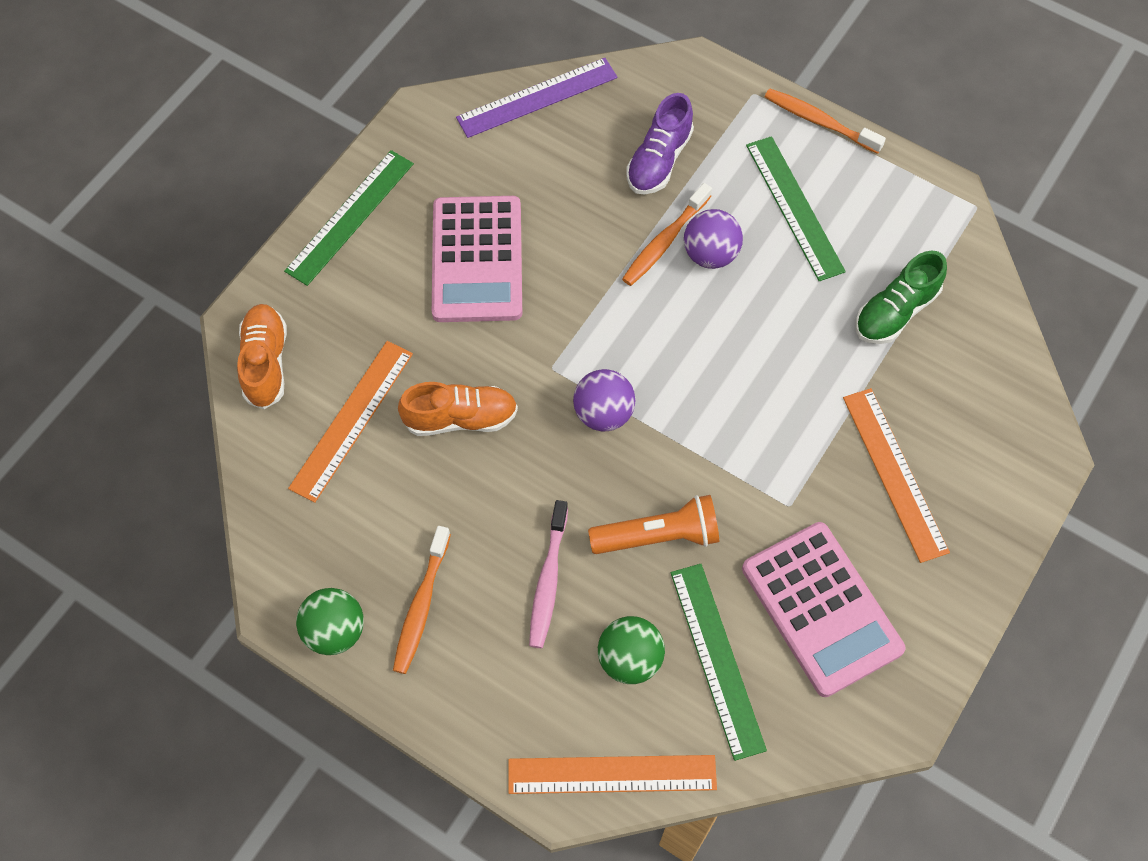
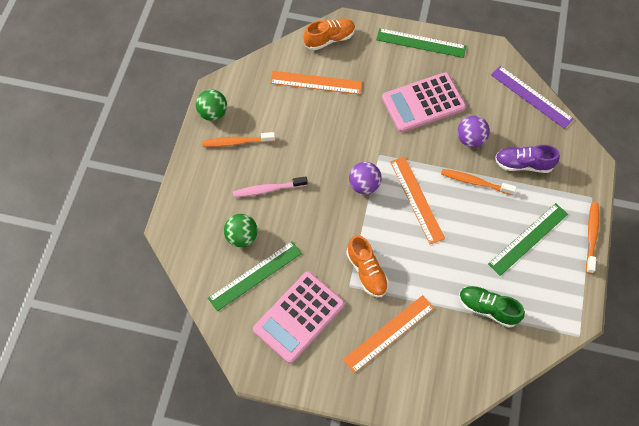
camera: 70 degrees right, 0 degrees up
orange shoe [398,382,518,436] -> orange shoe moved to [346,235,389,297]
orange ruler [508,755,717,794] -> orange ruler moved to [390,156,445,244]
orange flashlight [588,495,719,554] -> none
purple ball [684,209,743,269] -> purple ball moved to [457,116,490,147]

